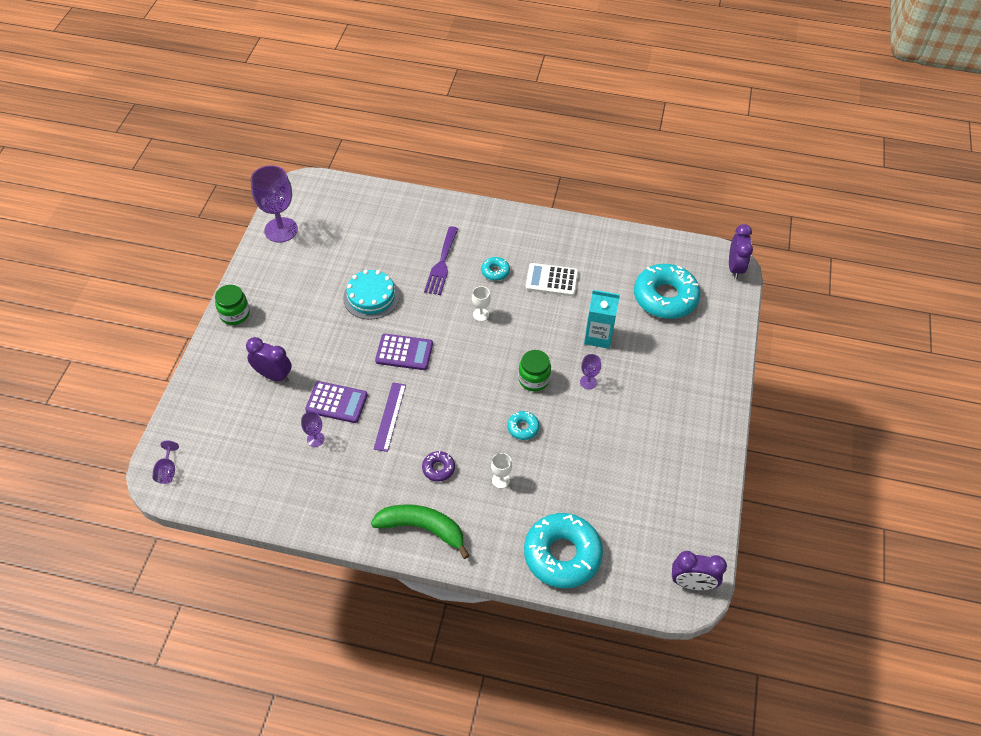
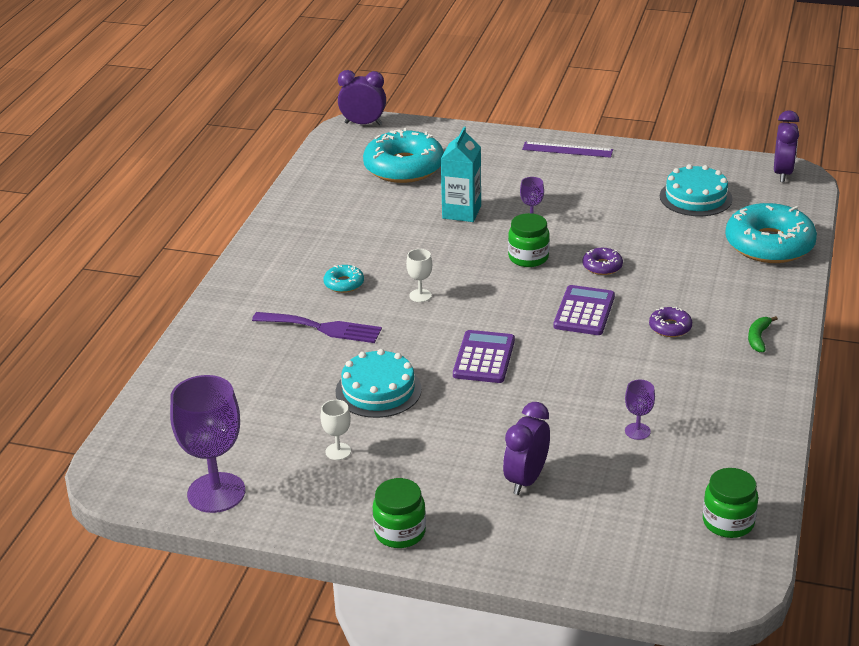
camera: 85 degrees left, 20 degrees down
purple goblet [152,440,179,484] -> none
purple calculator [305,381,368,423] -> purple calculator moved to [554,285,615,335]
green banana [371,504,470,559] -> green banana [748,316,778,352], size x0.47
purple ruler [374,382,406,452] -> purple ruler moved to [522,142,613,158]
white goblet [491,453,512,488] -> white goblet moved to [320,400,351,460]
turquoise donut [507,411,540,440] -> purple donut [582,248,623,275]
white calculator [525,263,578,296] -> none
none -> turquoise cake [660,164,733,216]
none -> green jar [703,468,758,538]

